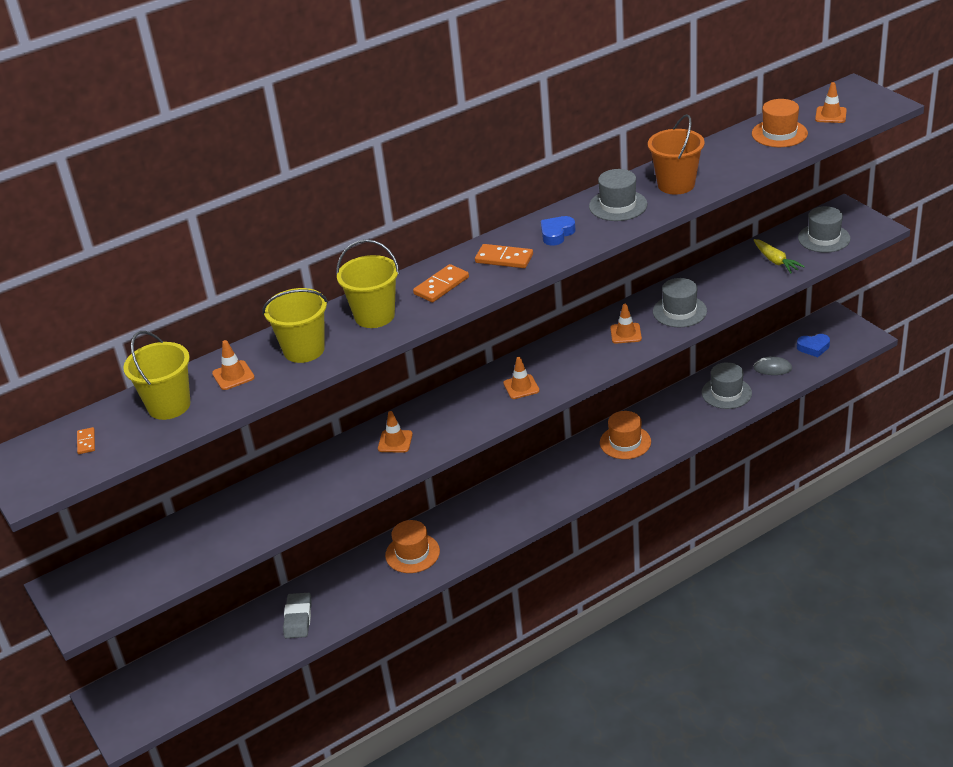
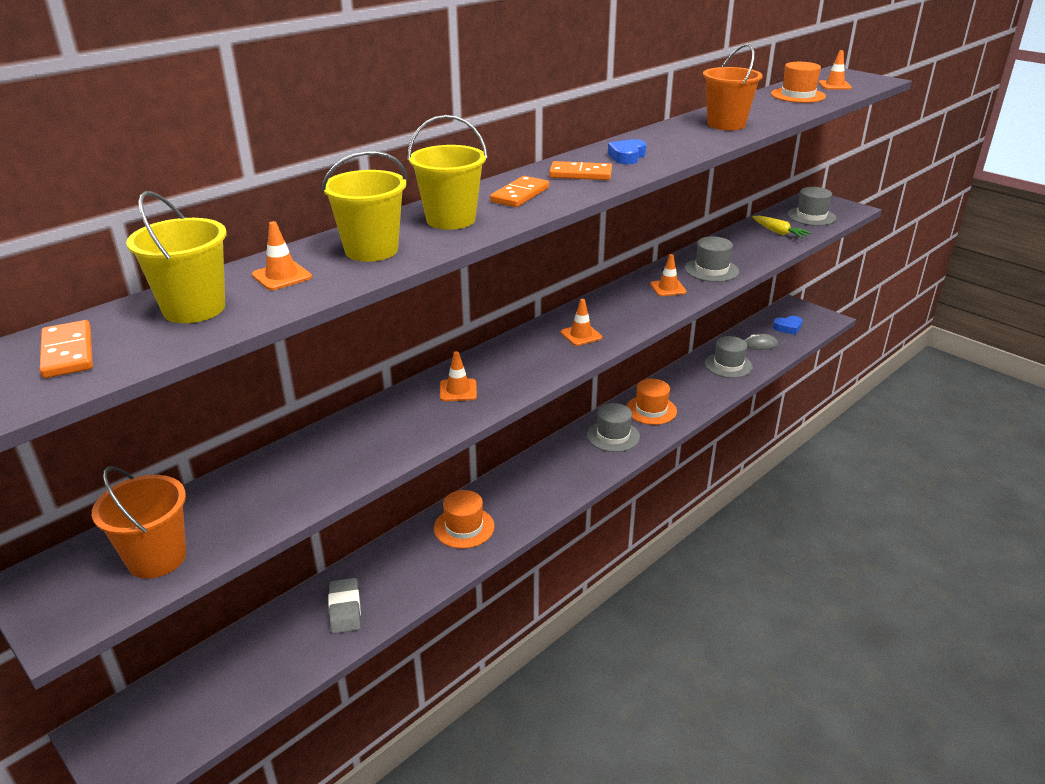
camera: 15 degrees left, 5 degrees down
orange domino [77,427,95,454] -> orange domino [40,320,93,378], size x1.77
grey hat [589,169,647,221] -> grey hat moved to [587,403,640,452]
none -> orange bucket [92,466,186,579]

